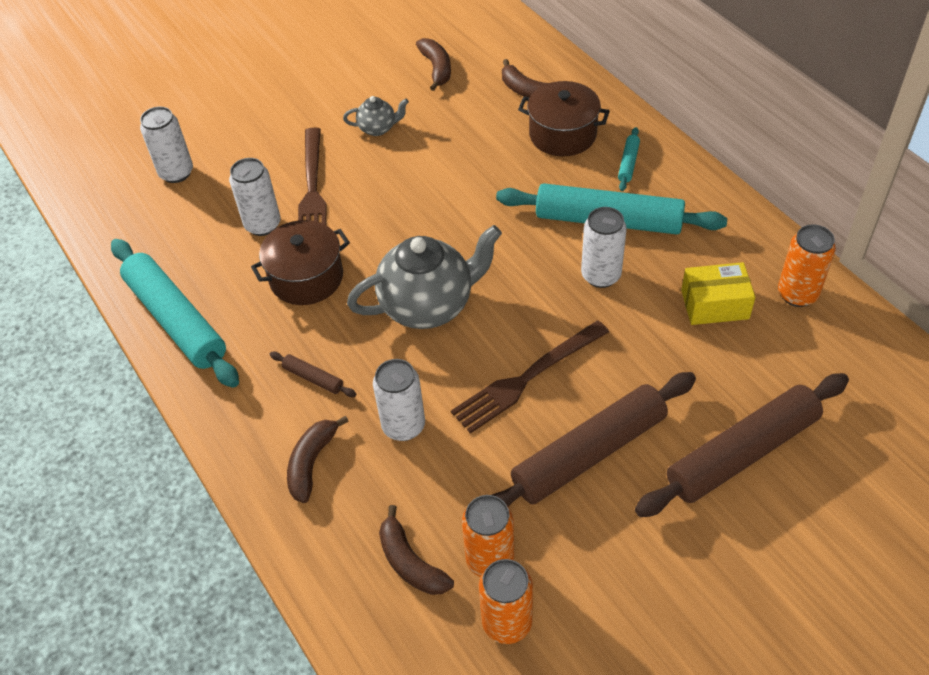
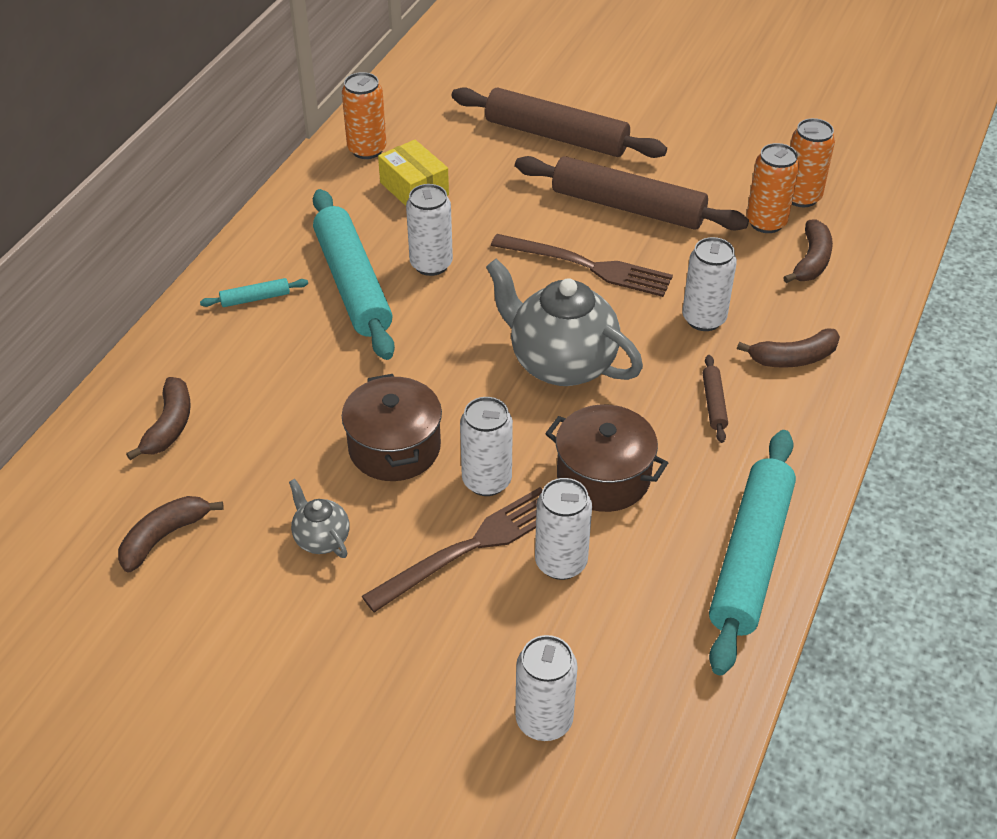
camera: 125 degrees left, 5 degrees down
brown pot [518,81,610,156] -> brown pot moved to [342,374,442,481]
none -> white can [460,397,513,496]

